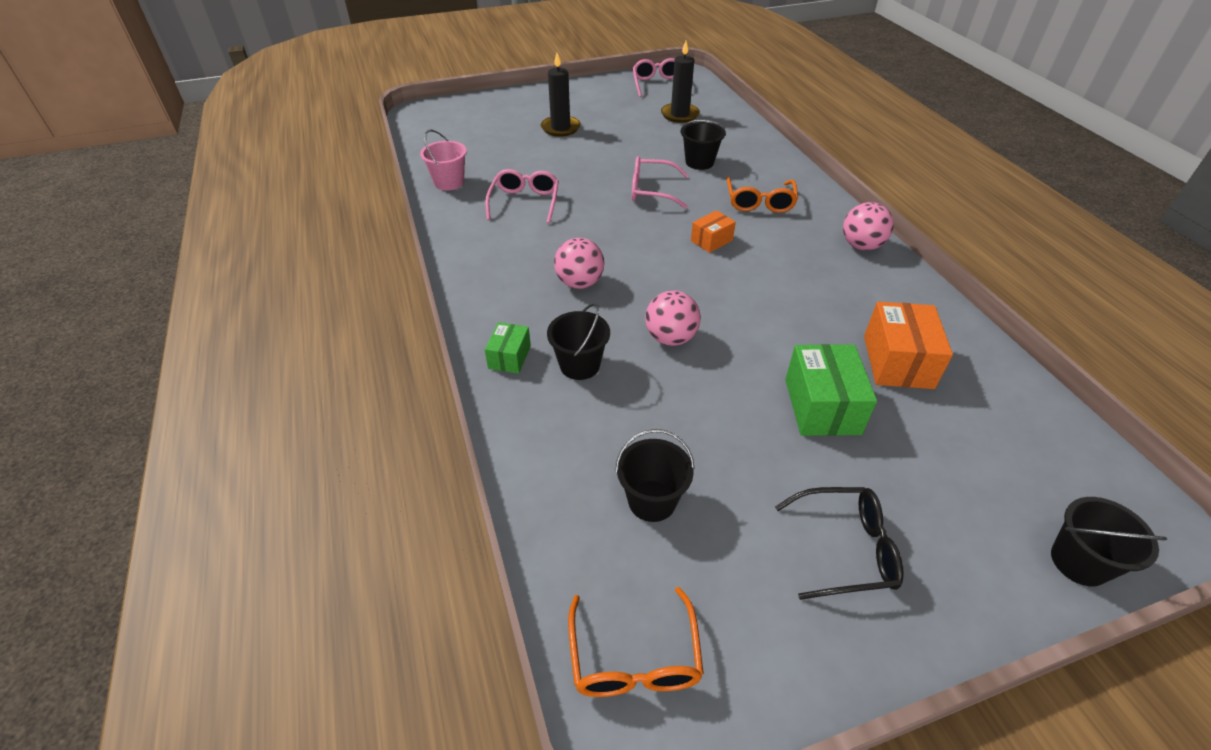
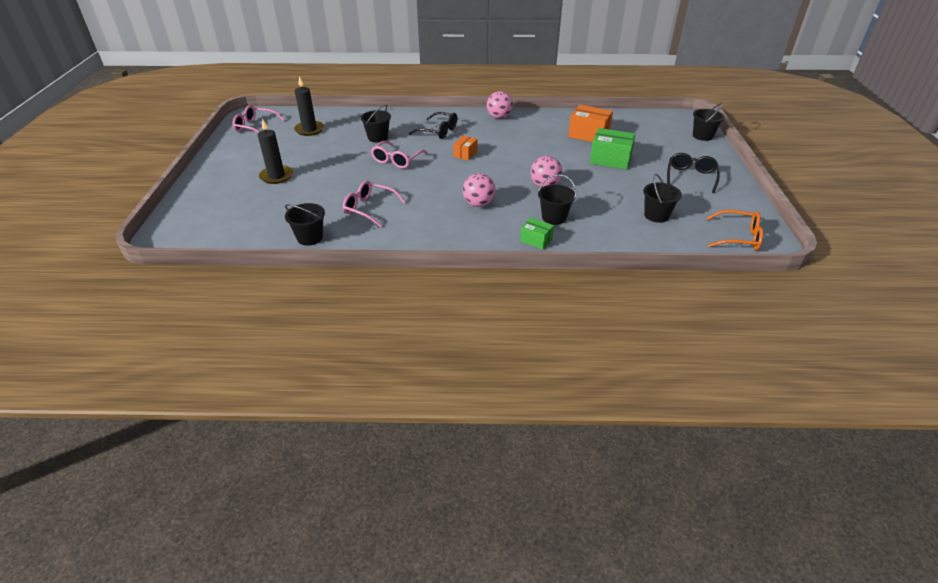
camera: 70 degrees left, 5 degrees down
pink bucket [420,129,467,191] -> black bucket [285,203,325,246]
orange box [691,210,736,253] -> orange box turned 45 degrees clockwise [453,136,478,161]
orange glasses [727,177,798,213] -> black glasses [409,112,457,139]

